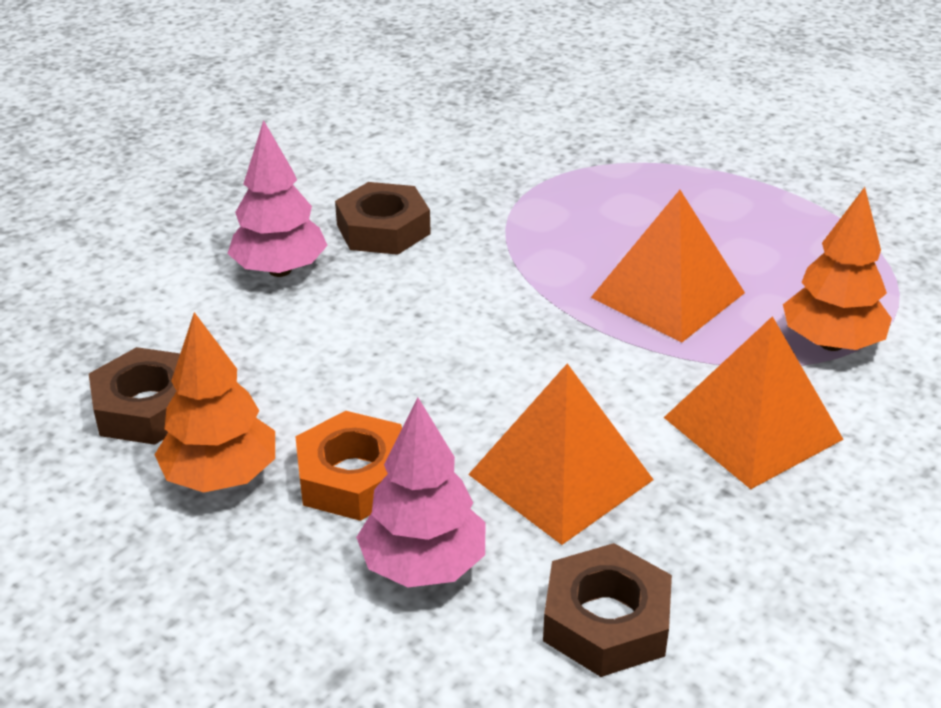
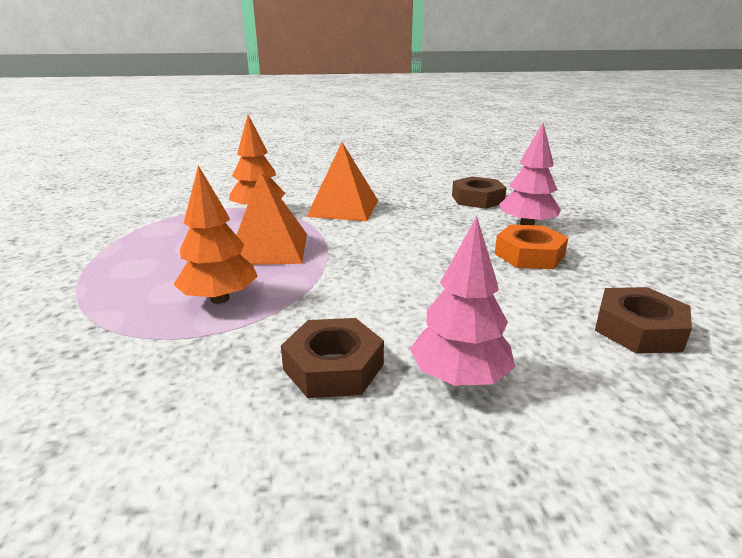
camera: 135 degrees left, 10 degrees down
orange tree [154,312,275,493] -> orange tree moved to [173,165,258,304]
orange pyramid [468,364,654,545] -> none

